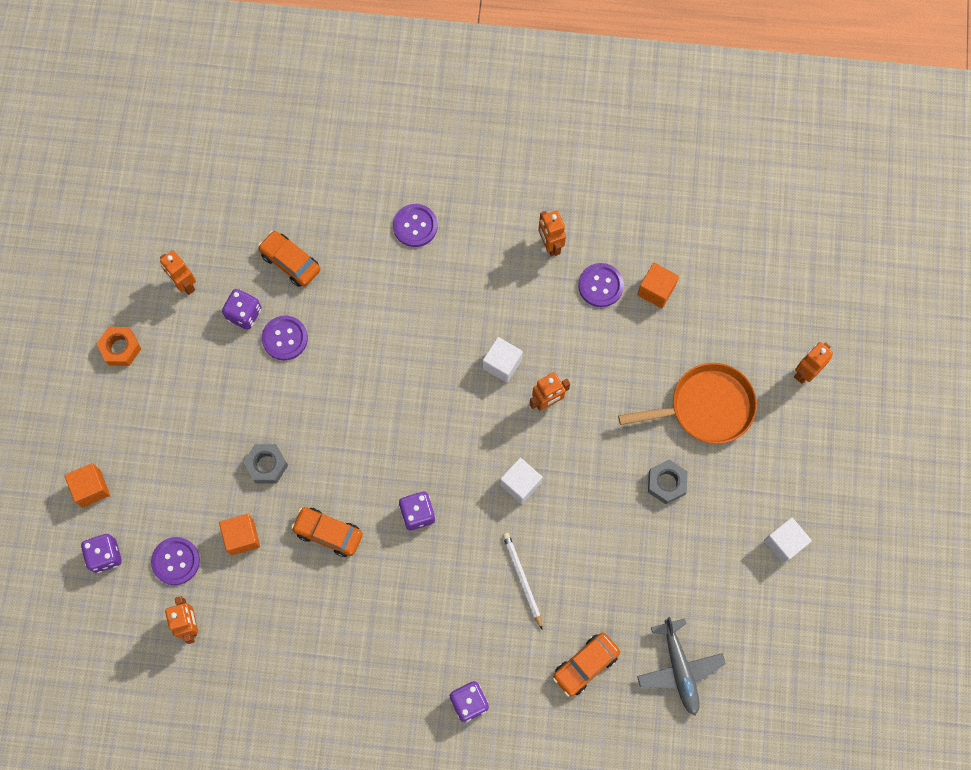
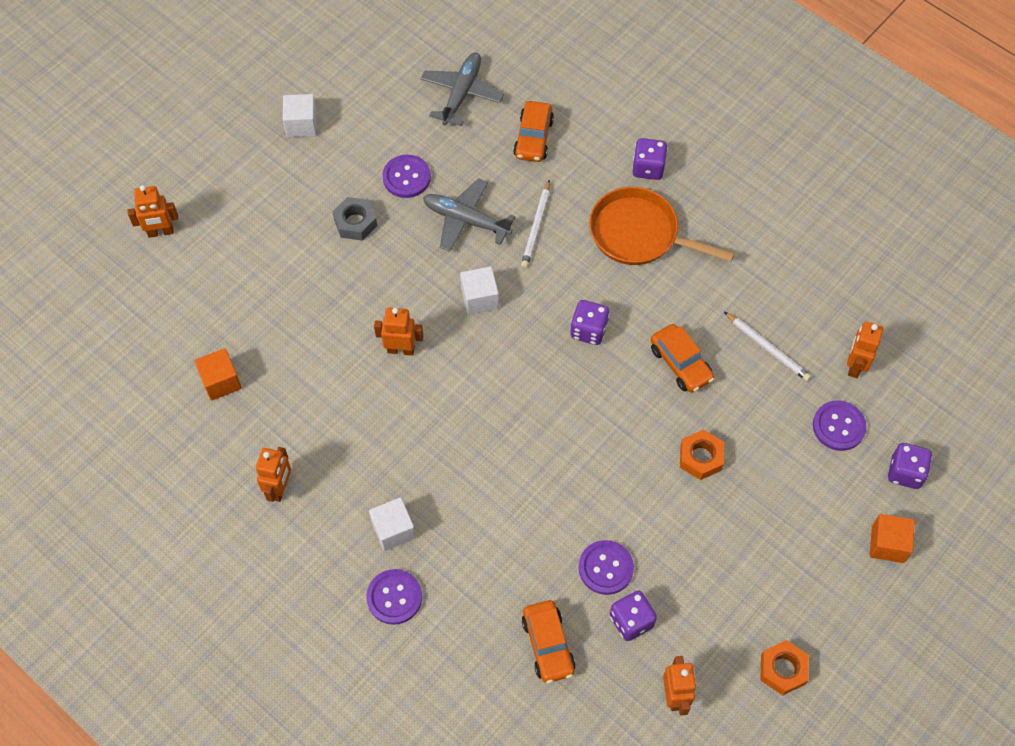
camera: 145 degrees left, 10 degrees down
orange cube [219,514,260,555] -> none
grey nut [243,444,288,484] -> orange nut [680,429,724,480]
white cube [483,337,523,383] -> white cube moved to [369,497,416,551]
orange car [553,632,620,697] -> orange car turned 105 degrees clockwise [513,101,554,162]
purple button [578,263,624,307] -> purple button moved to [382,155,431,198]
orange pan [618,363,757,444] -> orange pan moved to [589,187,735,265]
none -> grey plane [423,178,516,252]
none -> white pencil [724,312,811,381]

